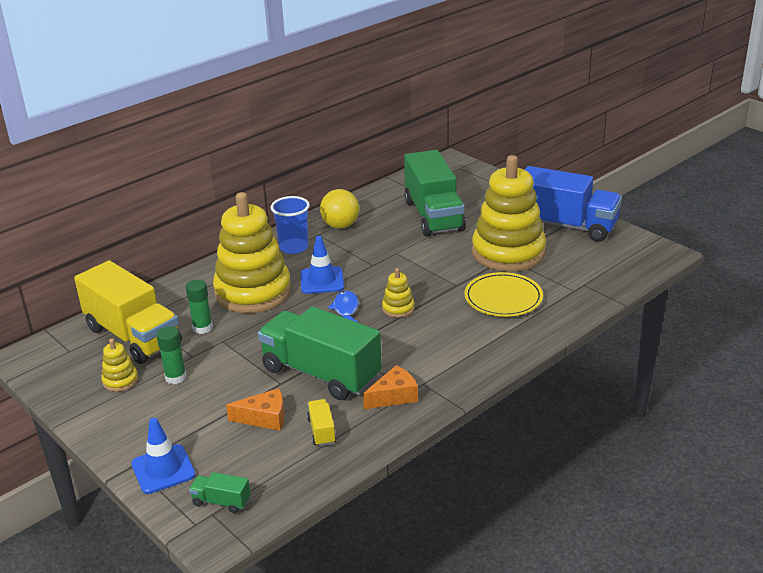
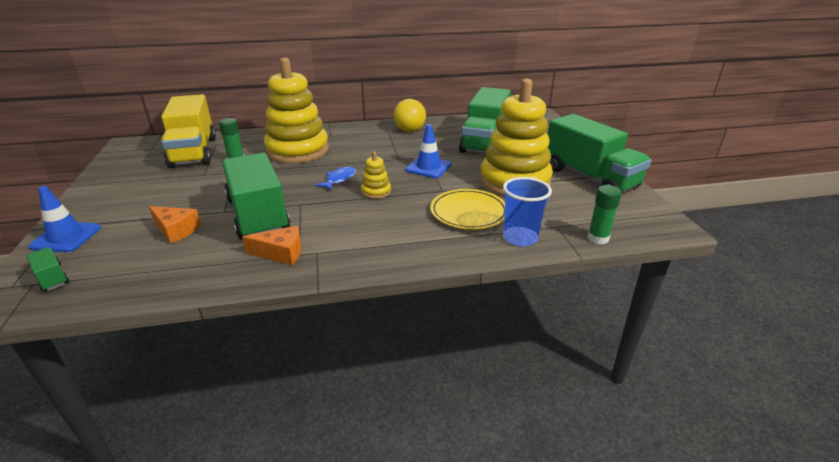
camera: 30 degrees right, 0 degrees up
yellow stacking toy [101,339,138,392] -> none
green glue stick [157,326,187,384] -> green glue stick moved to [587,185,622,244]
blue cup [271,196,310,254] -> blue cup moved to [503,177,552,247]
blue traffic cone [300,236,344,294] -> blue traffic cone moved to [405,124,451,178]
yellow truck [307,399,336,446] -> none
blue truck [525,166,622,242] -> green truck [548,114,651,192]

